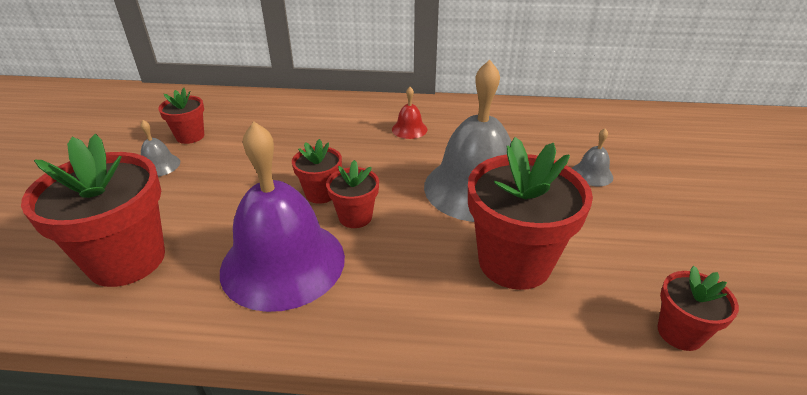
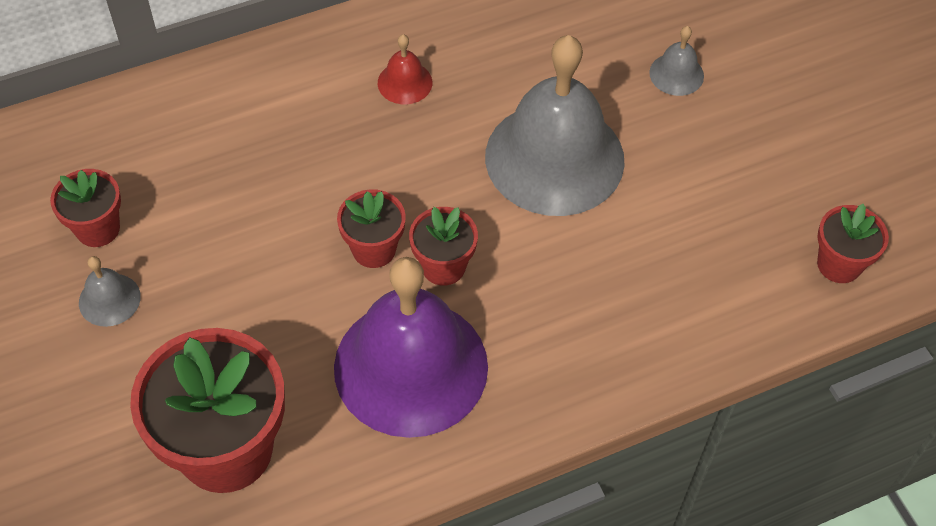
camera: 30 degrees left, 20 degrees up
red flower pot [468,137,593,290] -> none

